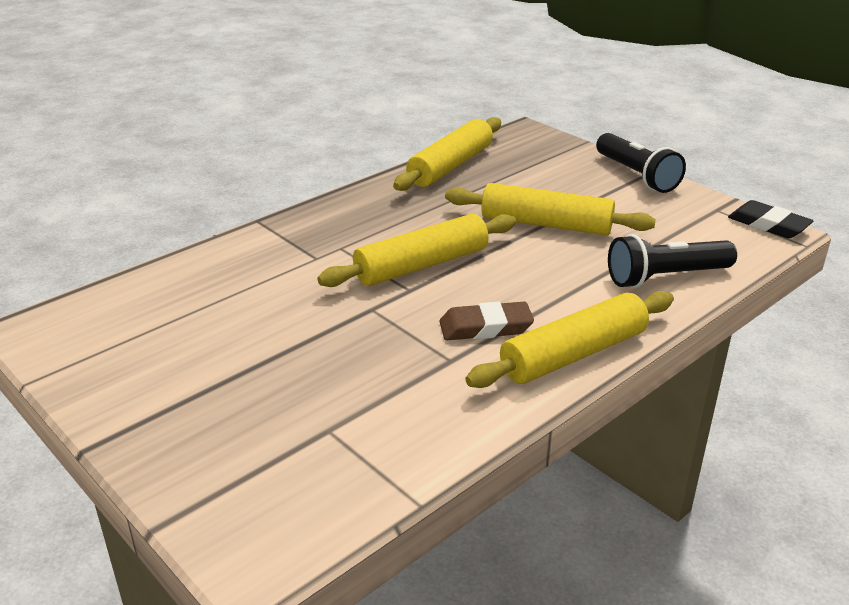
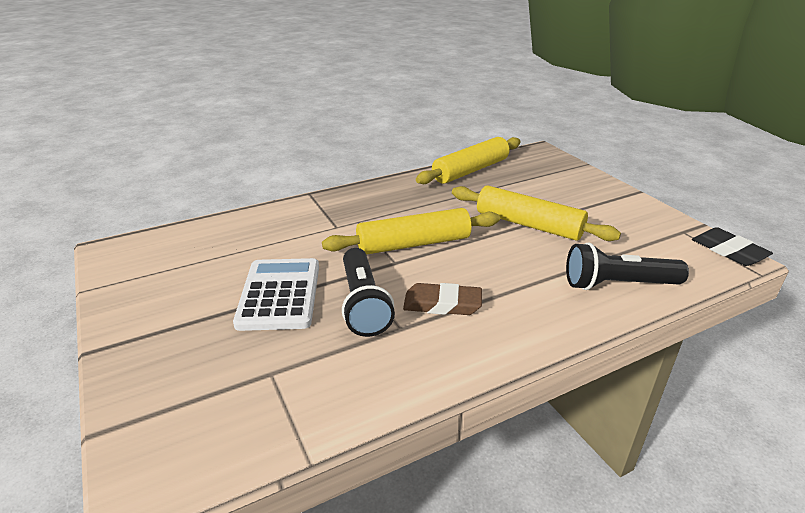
camera: 15 degrees right, 0 degrees up
yellow rolling pin [465,291,674,388] -> none
black flashlight [596,133,686,193] -> black flashlight moved to [342,248,395,337]
none -> white calculator [233,258,319,331]

